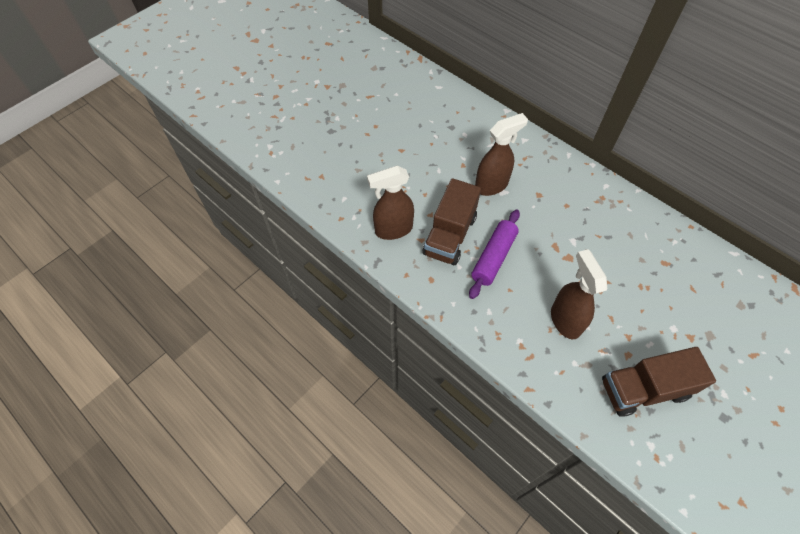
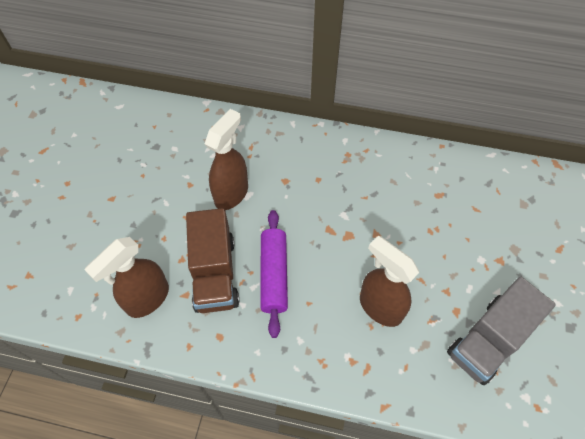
camera: 30 degrees left, 0 degrees up
brown truck [602,347,716,417] -> grey truck [447,277,556,385]

